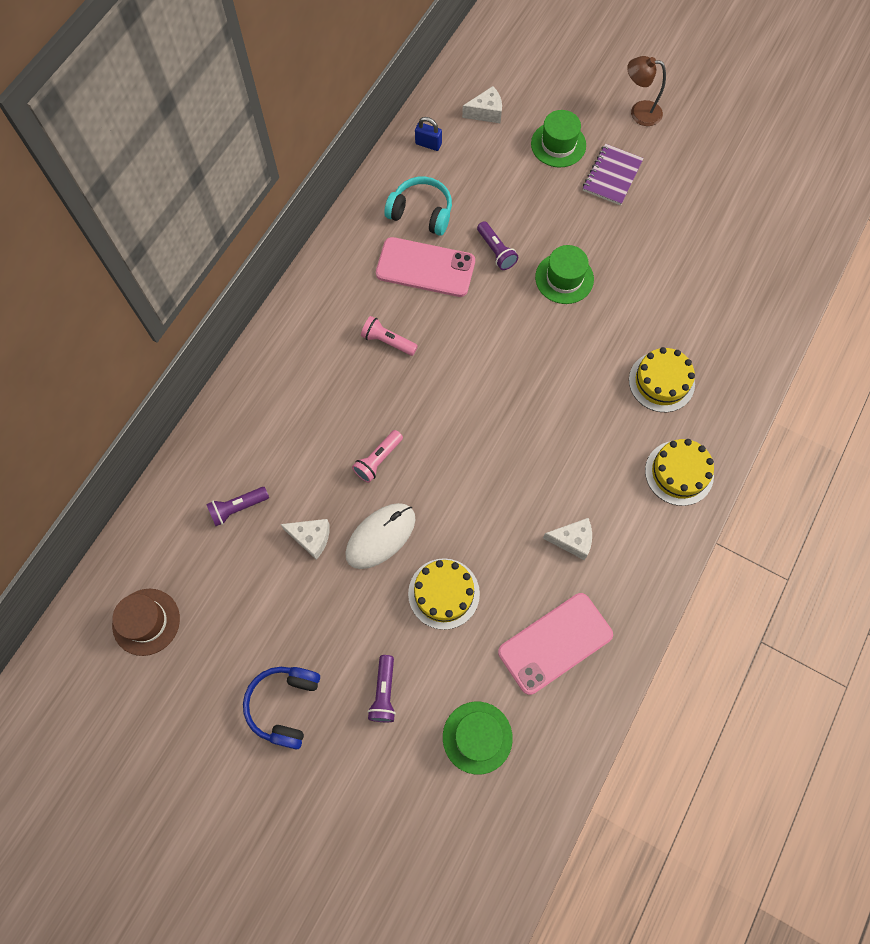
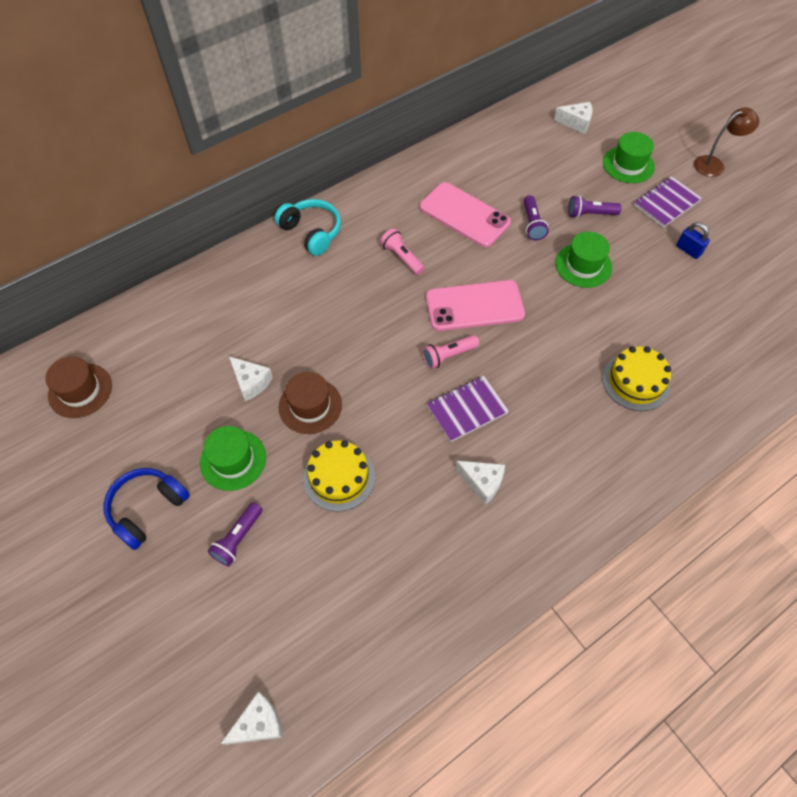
camera: 25 degrees right, 10 degrees down
purple flashlight [206,487,269,526] -> purple flashlight moved to [568,195,622,218]
white mouse [345,503,415,569] -> brown hat [279,372,342,434]
pink flashlight [352,430,403,483] -> pink flashlight moved to [422,335,479,369]
turquoise headphones [384,177,452,236] -> turquoise headphones moved to [274,199,341,256]
blue padlock [415,117,442,151] -> blue padlock moved to [676,222,710,259]
green hat [443,702,513,775] -> green hat moved to [200,426,266,491]
pink phone [498,593,613,695] -> pink phone moved to [426,280,525,331]
brown lamp [627,56,666,126] -> brown lamp turned 120 degrees clockwise [694,107,759,177]
yellow cake [645,439,714,506] -> none
none -> white cheese [221,691,283,745]
none -> purple notebook [427,376,509,442]

